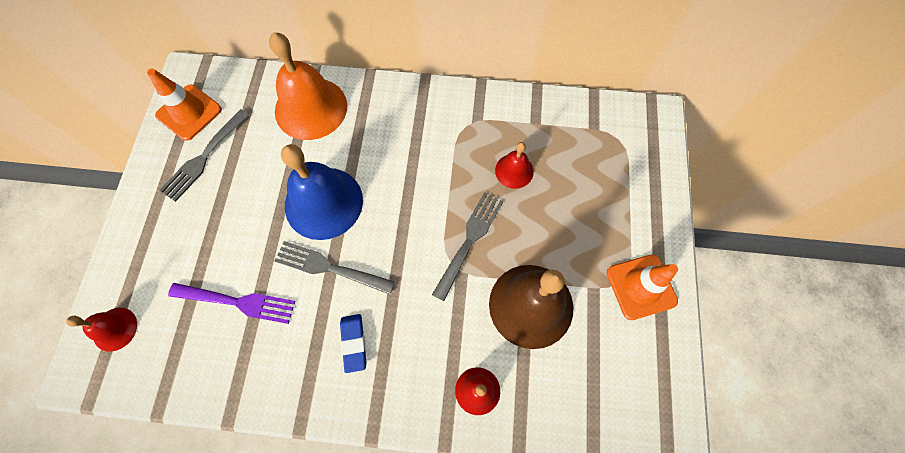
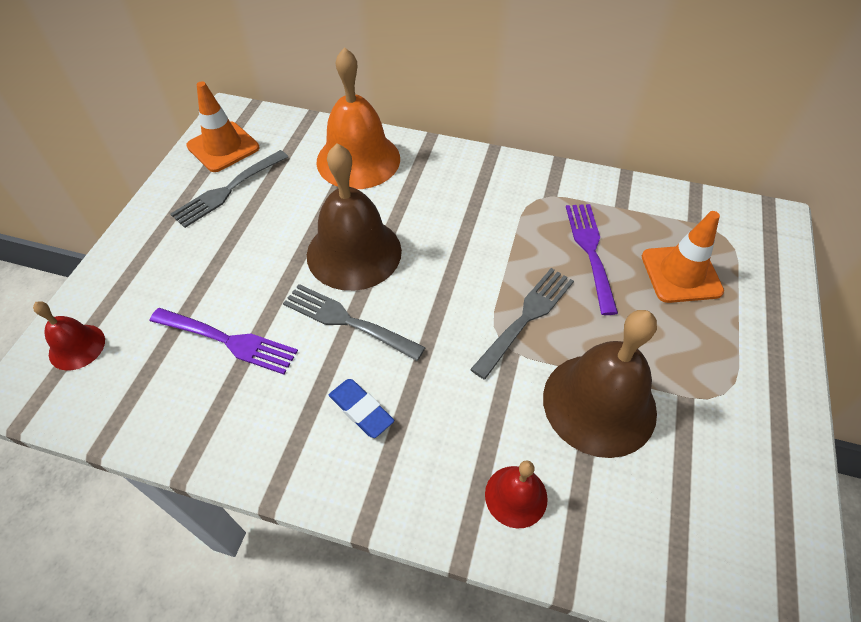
camera: 10 degrees right, 15 degrees down
blue bell [281,144,363,240] -> brown bell [307,144,402,291]
blue eraser [340,314,366,373] -> blue eraser turned 45 degrees counterclockwise [329,379,394,438]
red bell [495,142,534,189] -> purple fork [566,204,618,315]
orange traffic cone [607,254,678,320] -> orange traffic cone moved to [642,211,724,303]

